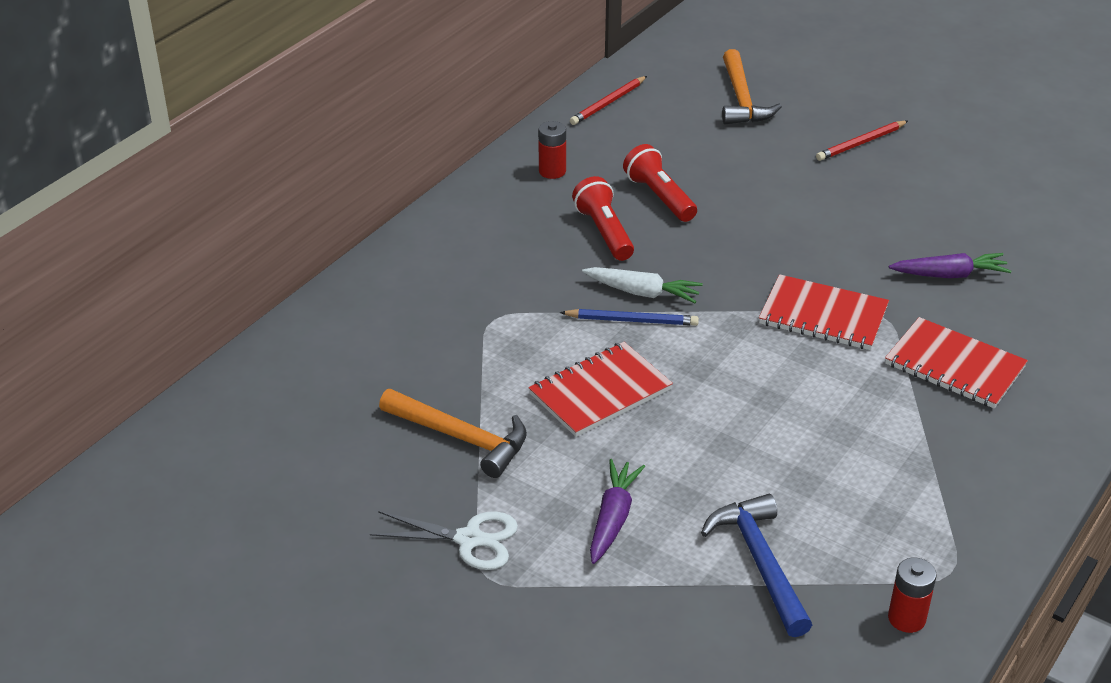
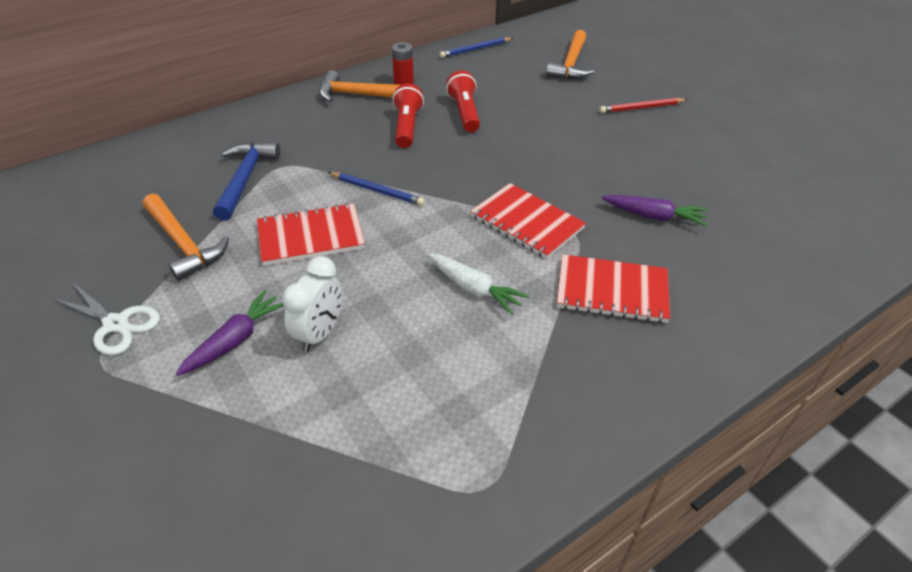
camera: 20 degrees right, 5 degrees up
red pencil [570,76,647,125] -> blue pencil [439,37,513,58]
white carrot [582,267,703,303] -> white carrot moved to [428,253,529,315]
blue hammer [701,494,812,637] -> blue hammer moved to [213,142,280,221]
red notebook [885,317,1028,409] -> red notebook turned 45 degrees counterclockwise [557,254,670,323]
red battery [888,558,937,633] -> none
none -> white clock [282,256,343,352]
none -> orange hammer [319,70,400,102]

